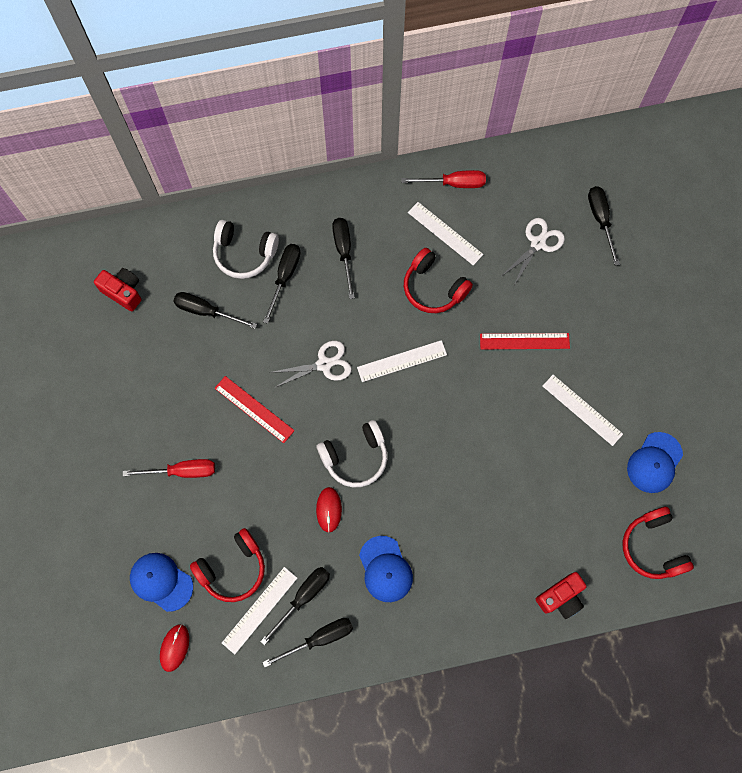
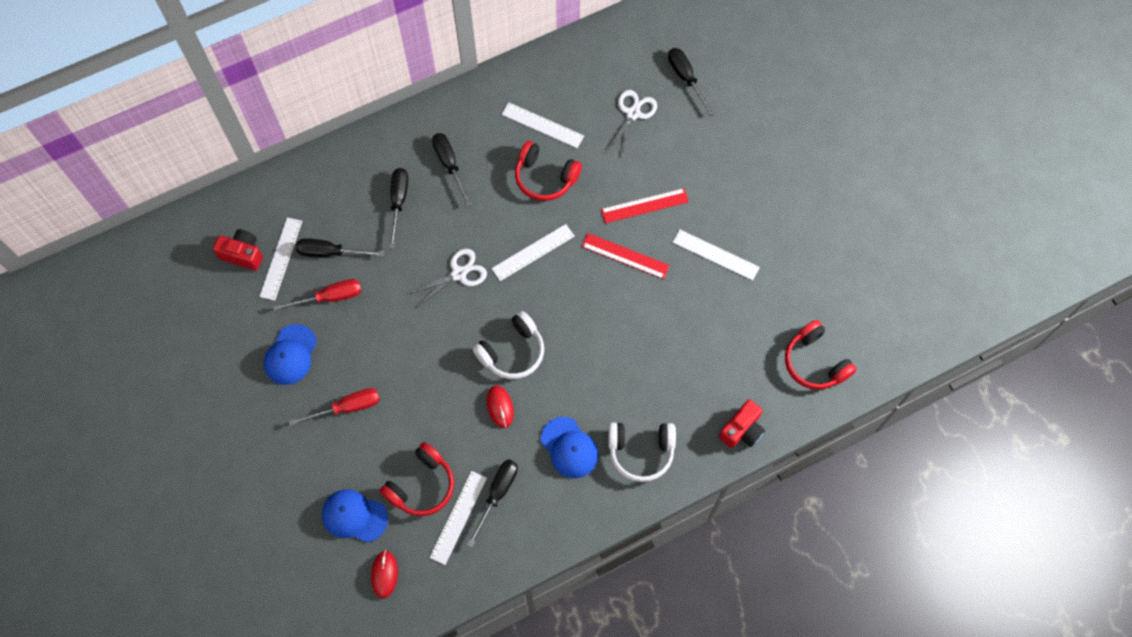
camera: 15 degrees left, 5 degrees down
white headphones [213,220,279,279] -> white headphones moved to [608,422,676,482]
red ruler [215,376,295,443] -> red ruler moved to [582,233,670,279]
black screwdriver [262,618,353,667] -> none
red screwdriver [401,170,486,188] -> red screwdriver moved to [273,279,361,311]
blue cap [627,432,683,493] -> blue cap moved to [264,324,317,385]
none -> white ruler [259,217,303,301]

